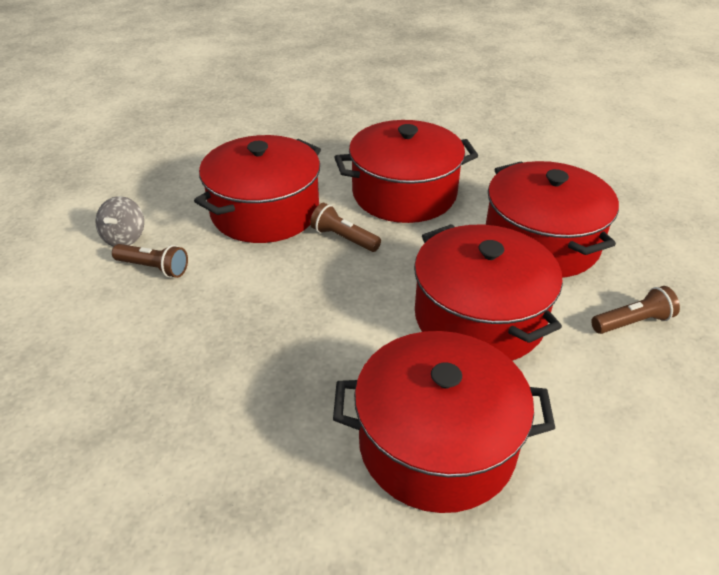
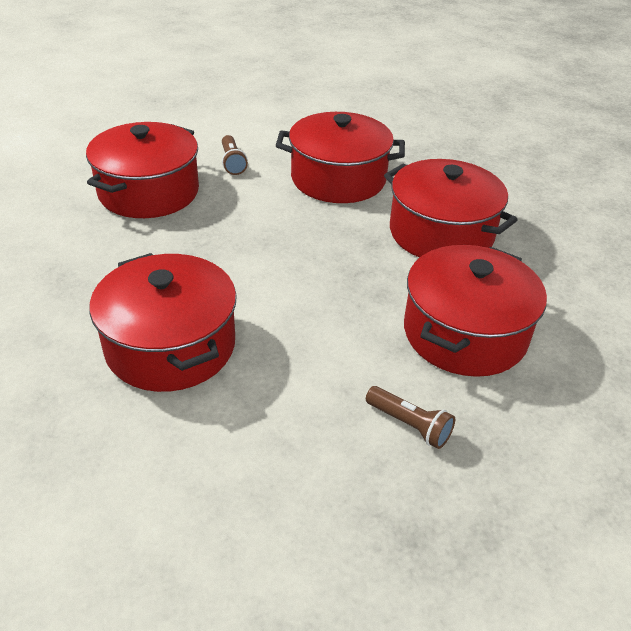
camera: 55 degrees right, 0 degrees up
grey spinning top [96,196,144,247] -> none
brown flashlight [310,203,381,252] -> none
red pot [414,224,563,361] -> red pot moved to [86,122,199,218]

